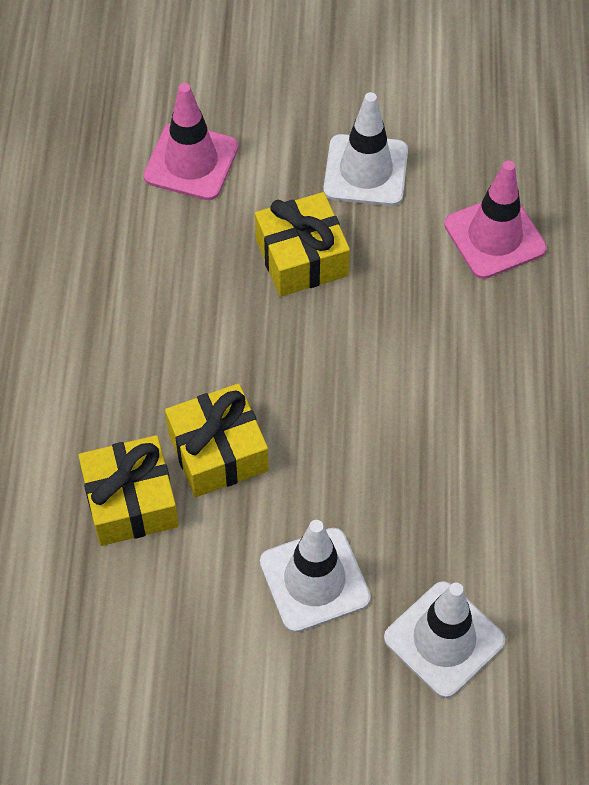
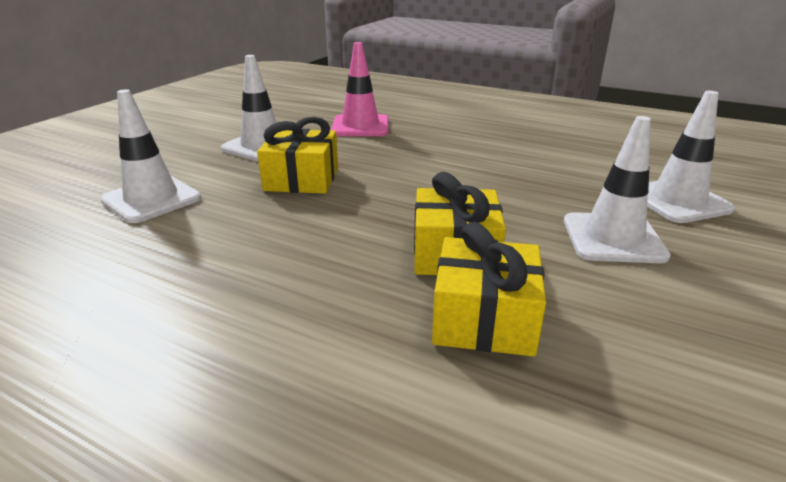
camera: 65 degrees left, 30 degrees down
pink traffic cone [143,83,238,200] -> white traffic cone [100,89,201,223]

